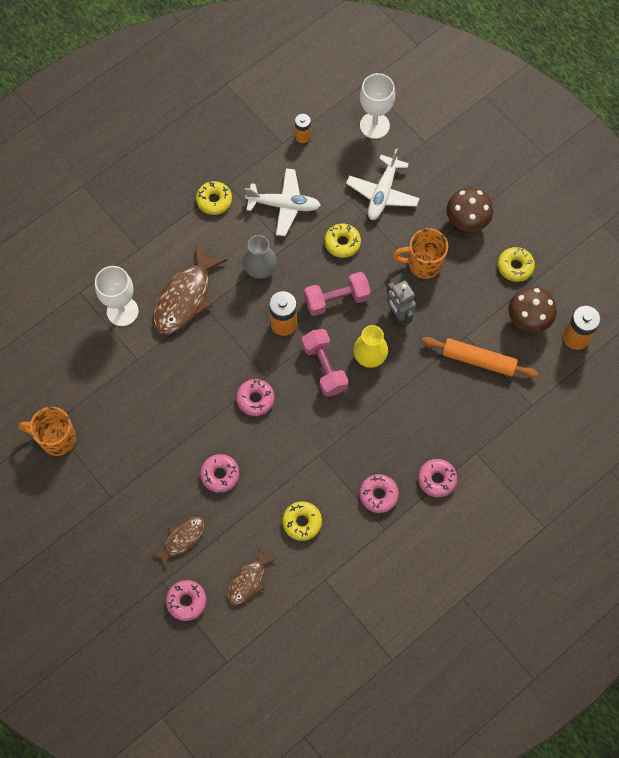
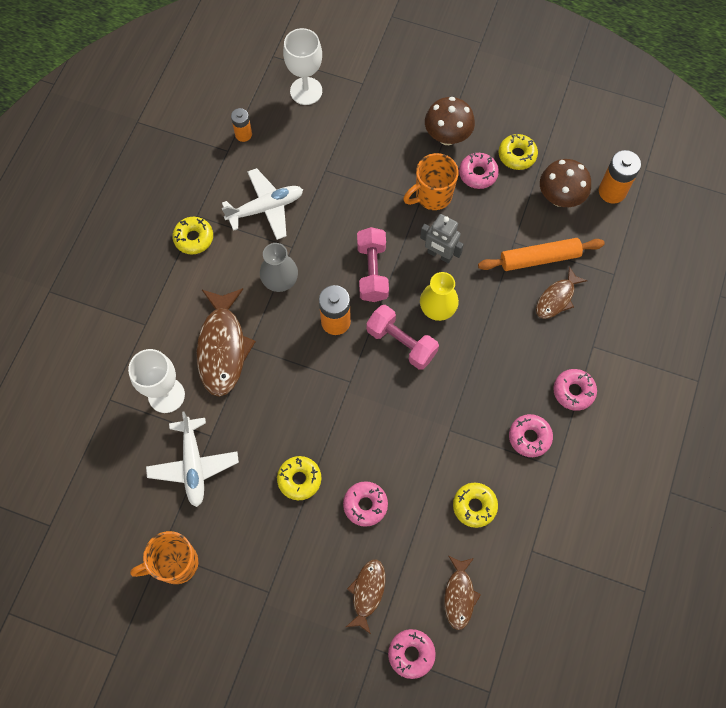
camera: 30 degrees left, 0 degrees up
pink donut [236,379,274,416] -> pink donut moved to [459,153,499,189]
pink dumbbell [304,272,371,316] -> pink dumbbell turned 45 degrees counterclockwise [357,227,389,302]
yellow donut [324,224,361,258] -> yellow donut moved to [277,456,321,500]
white plane [346,148,420,220] -> white plane moved to [146,412,239,507]
none -> brown fish [536,267,588,319]

